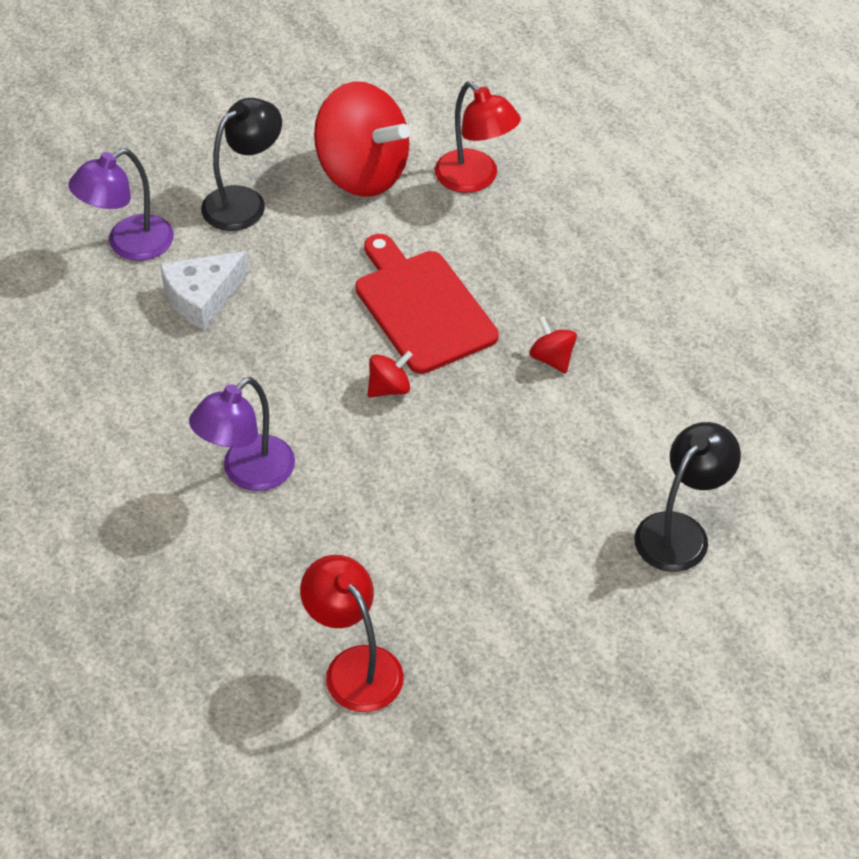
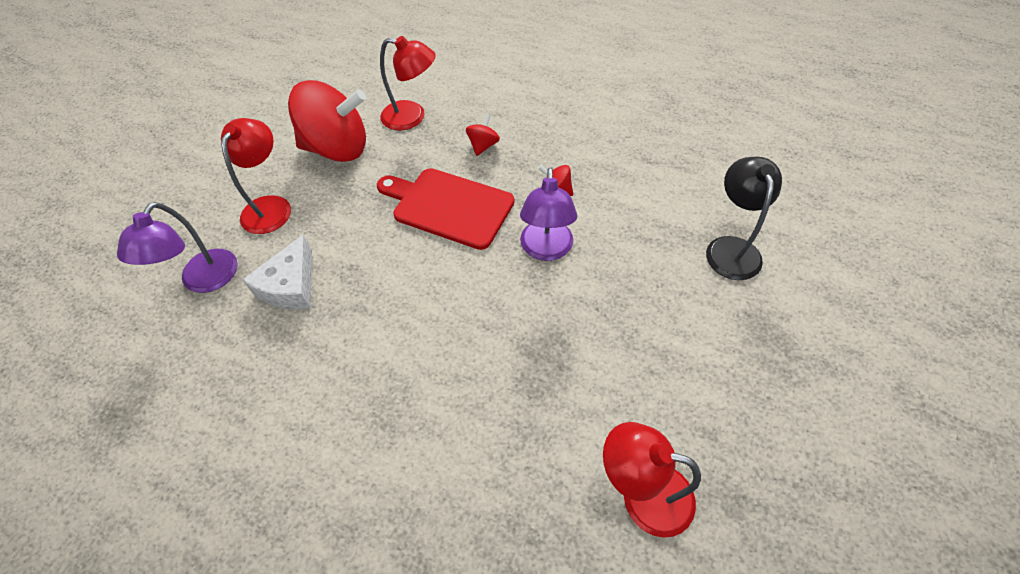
camera: 35 degrees left, 5 degrees up
purple lamp [189,377,295,491] -> purple lamp moved to [520,167,577,261]
black lamp [201,98,282,231] -> red lamp [221,118,291,234]
red spinning top [368,351,413,397] -> red spinning top moved to [466,113,500,156]

